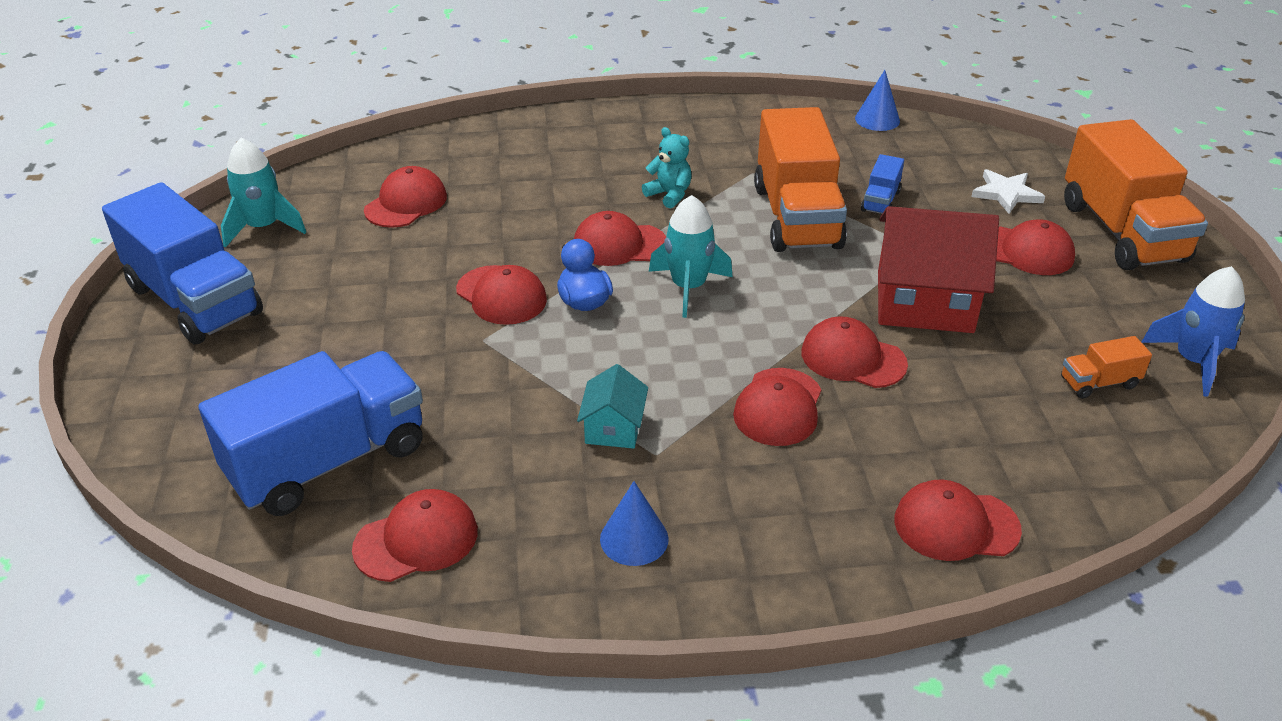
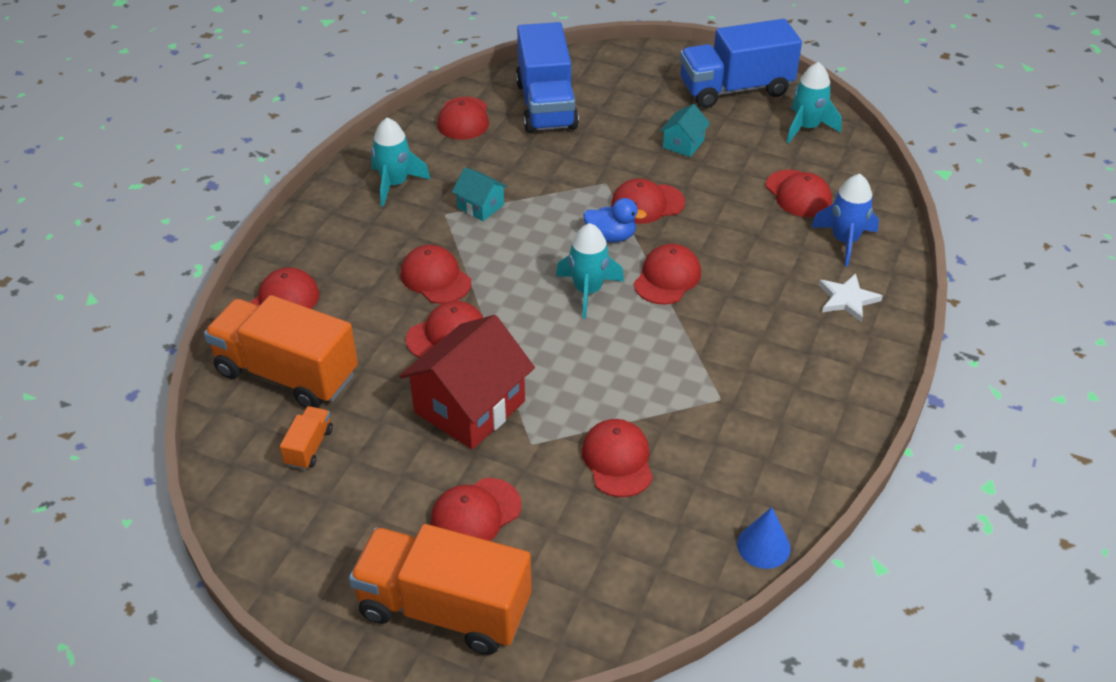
camera: 120 degrees right, 5 degrees up
blue cone [600,481,669,566] -> turquoise rocket [371,118,431,207]
turquoise teddy bear [642,127,692,209] -> none
orange truck [754,107,847,252] -> orange truck moved to [204,295,358,408]
blue truck [861,154,904,214] -> red cap [582,419,653,497]
white star [971,169,1045,214] -> white star moved to [819,273,883,323]
blue rocket [1142,266,1245,397] -> blue rocket moved to [811,174,879,266]
none -> turquoise house [660,104,710,157]

